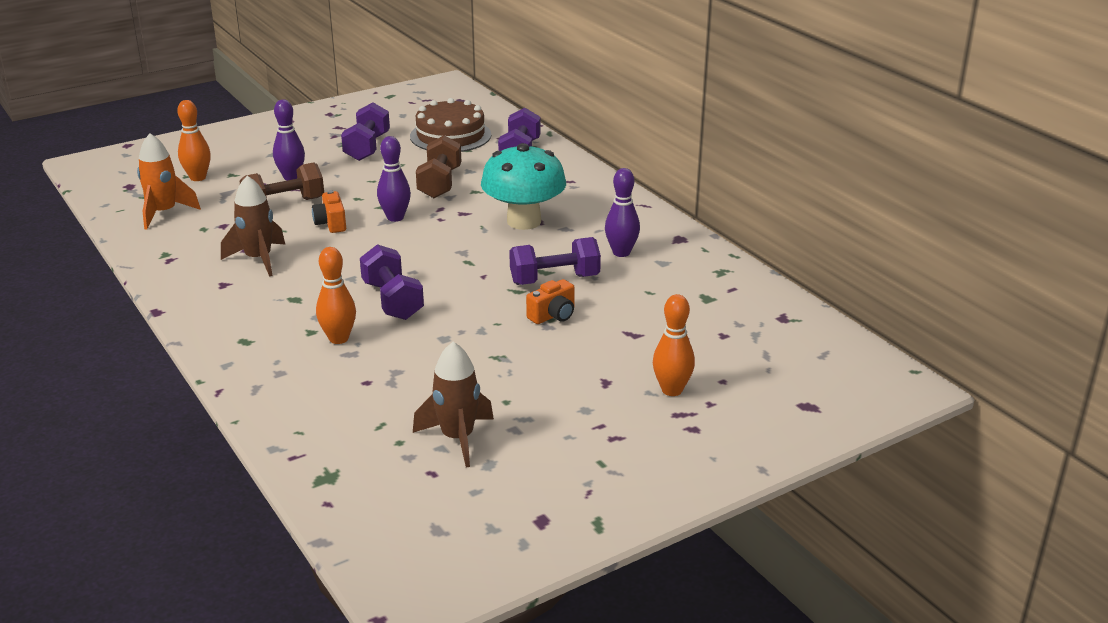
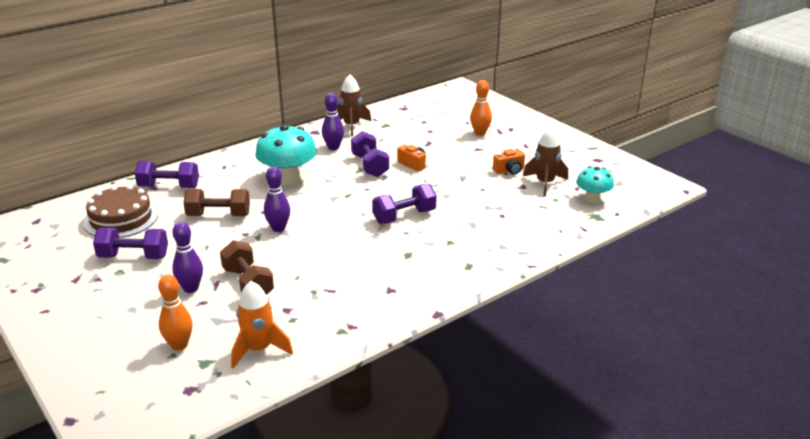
camera: 95 degrees left, 0 degrees up
brown rocket [221,176,285,276] -> brown rocket moved to [337,74,371,136]
orange camera [312,190,346,233] -> orange camera moved to [493,149,525,175]
orange bowling pin [316,247,356,344] -> none
none -> turquoise mushroom [576,166,614,203]

